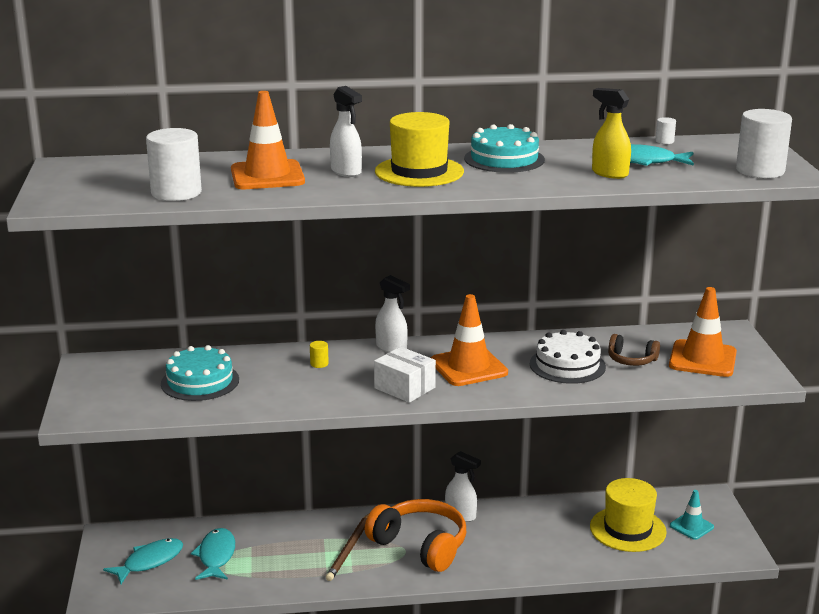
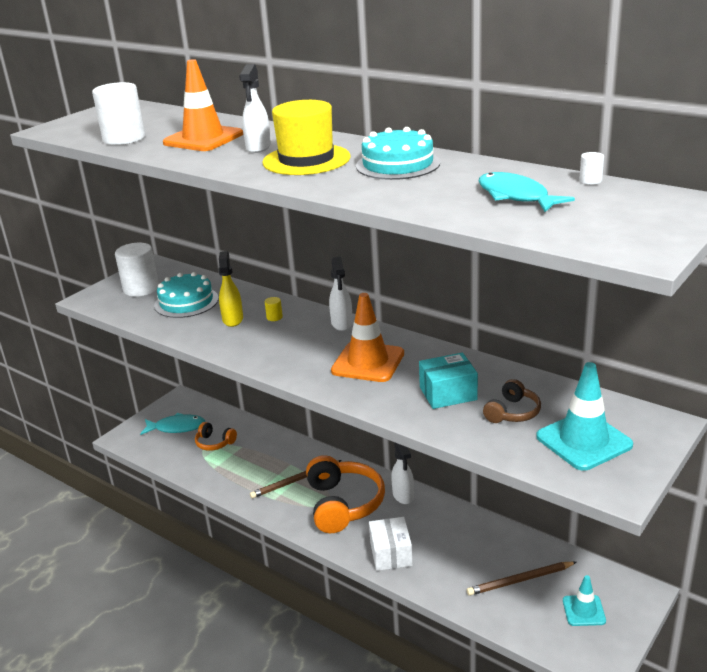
camera: 45 degrees right, 5 degrees up
turquoise fish [191,528,235,580] -> orange headphones [195,422,237,451]
white box [374,347,436,403] -> white box moved to [369,517,413,571]
white cake [530,330,606,384] -> turquoise box [419,353,478,409]
yellow hat [590,478,667,552] -> brown pencil [467,562,577,596]
yellow spray bottle [592,88,631,179] -> yellow spray bottle moved to [219,251,243,327]
brown headphones [608,334,660,366] -> brown headphones turned 120 degrees counterclockwise [483,379,541,423]
orange traffic cone [669,287,737,377] -> turquoise traffic cone [536,362,633,471]
white cylinder [736,109,792,178] -> white cylinder moved to [115,243,159,297]

